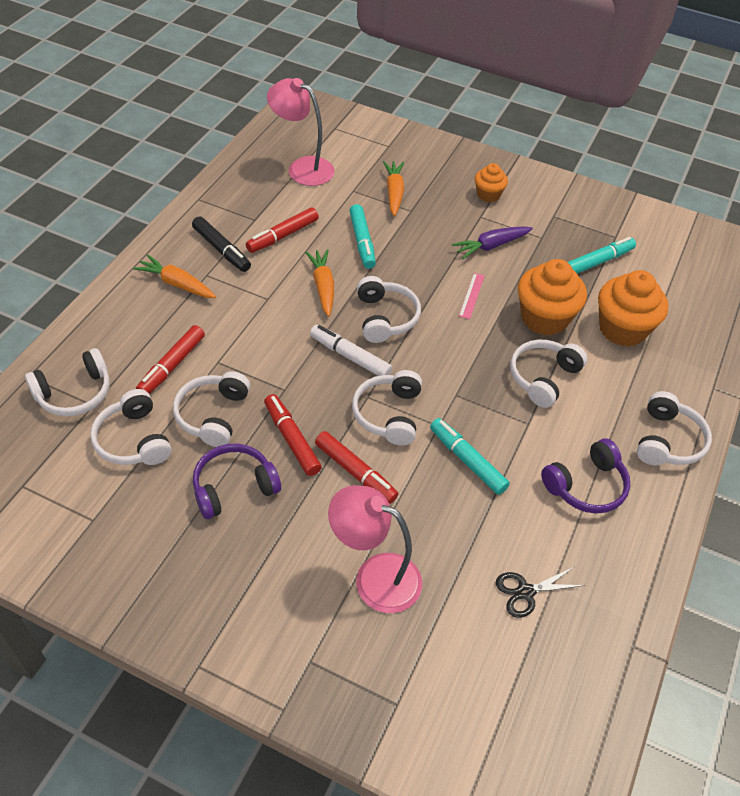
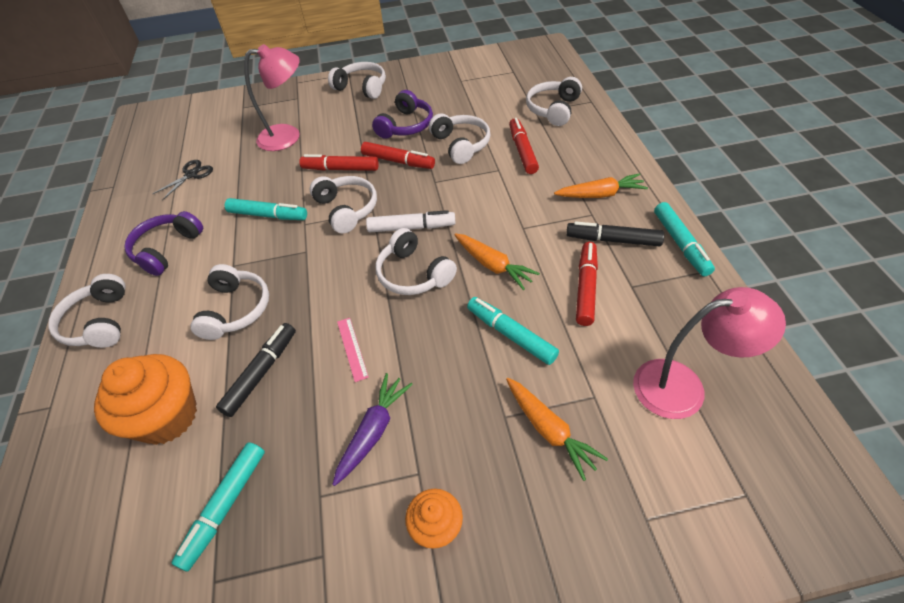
camera: 150 degrees right, 0 degrees up
white headphones [90,389,172,465] -> white headphones moved to [328,62,386,99]
orange cupcake [518,259,587,336] -> black marker [216,323,296,417]
none -> turquoise marker [654,202,715,276]

